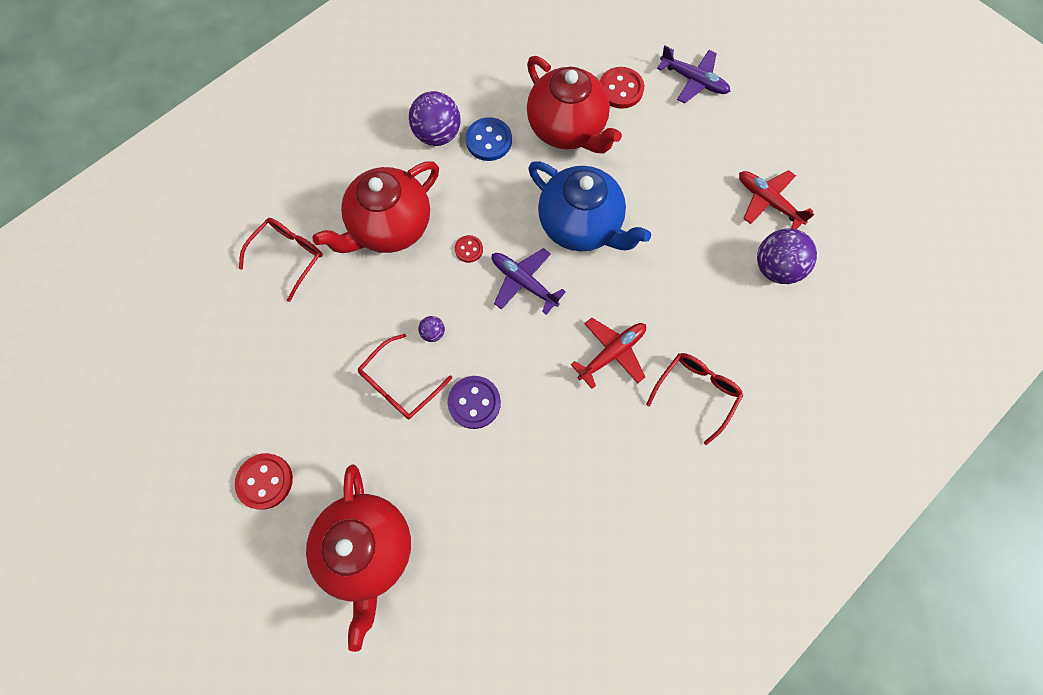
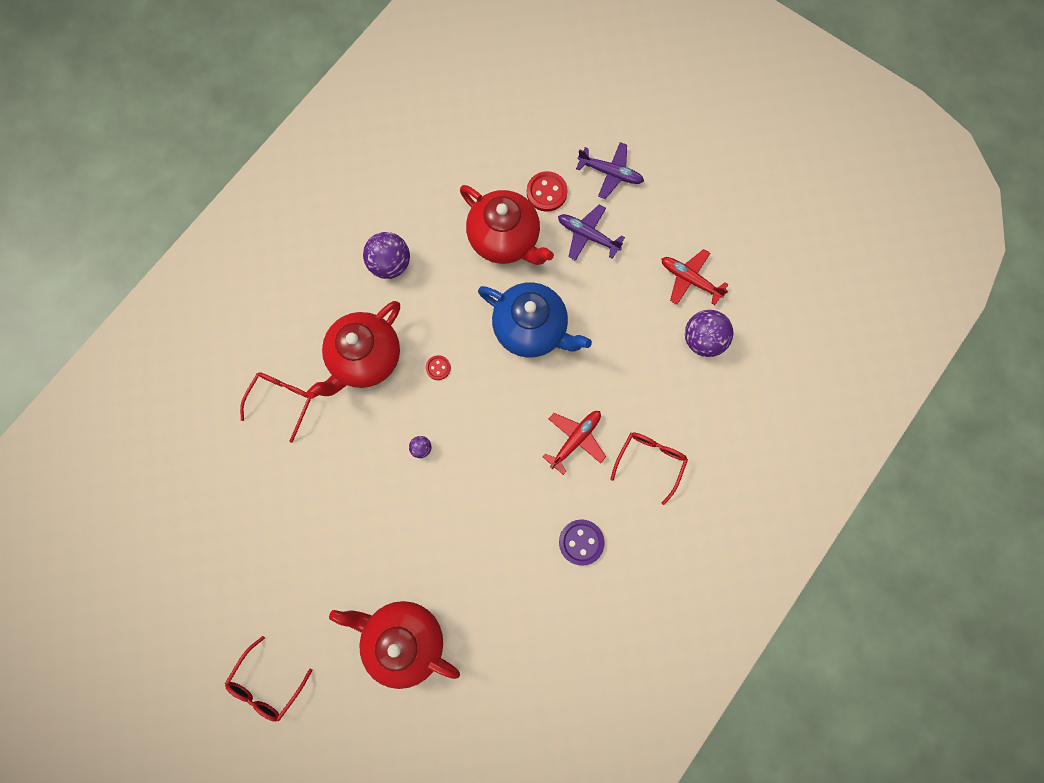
camera: 10 degrees left, 5 degrees up
red button [235,453,293,510] -> none
red teapot [306,464,411,652] -> red teapot turned 135 degrees clockwise [329,601,460,689]
red glasses [358,334,452,419] -> red glasses moved to [225,636,313,722]
purple button [448,376,501,429] -> purple button moved to [559,519,605,566]
blue button [466,117,512,161] -> none
purple plane [492,248,566,315] -> purple plane moved to [558,204,625,261]

